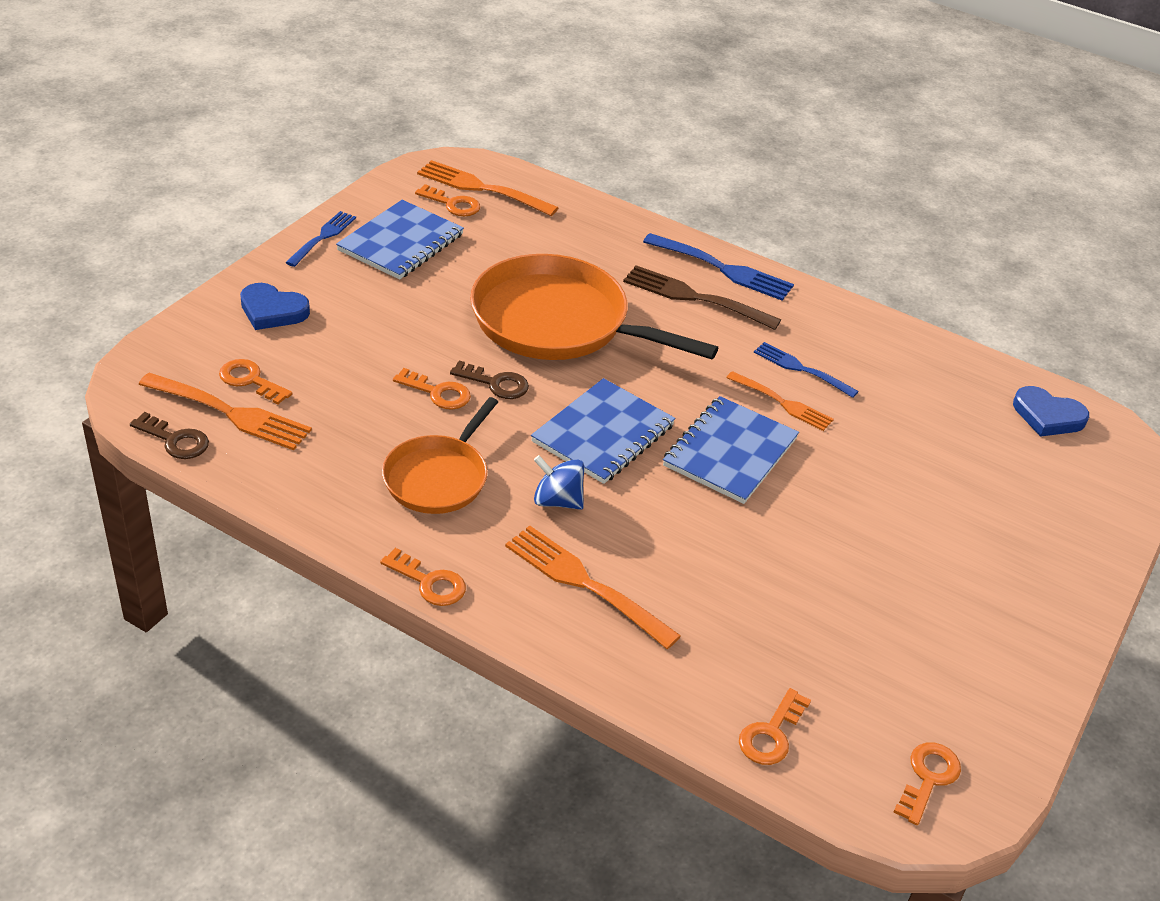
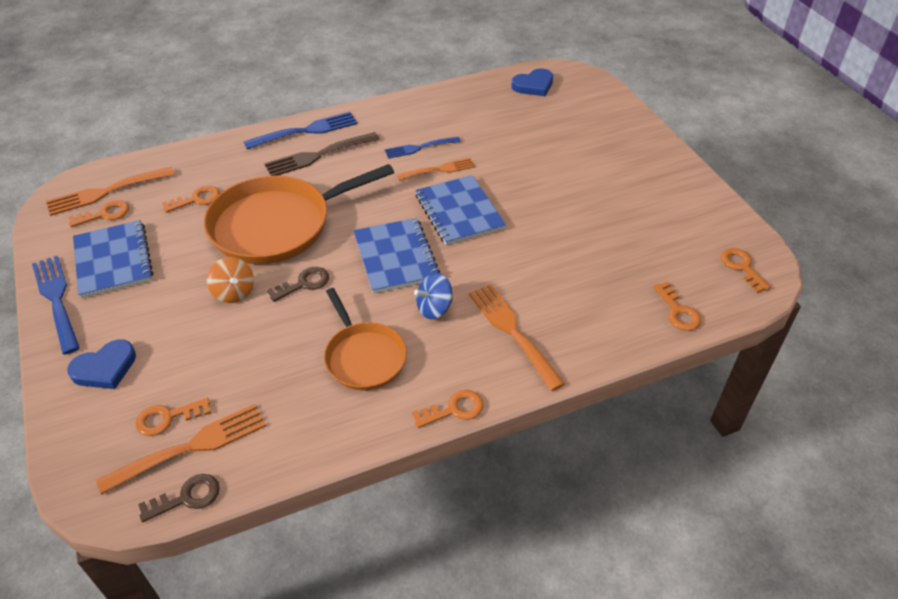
camera: 50 degrees left, 5 degrees up
blue fork [285,211,356,267] -> blue fork [32,256,80,355], size x1.52
orange key [393,368,471,410] -> orange key moved to [162,186,220,213]
orange fork [505,526,681,649] -> orange fork turned 75 degrees clockwise [469,284,565,391]
none -> orange spinning top [207,257,254,303]

